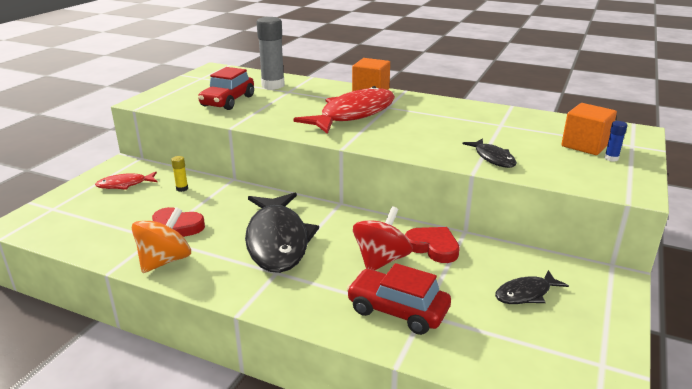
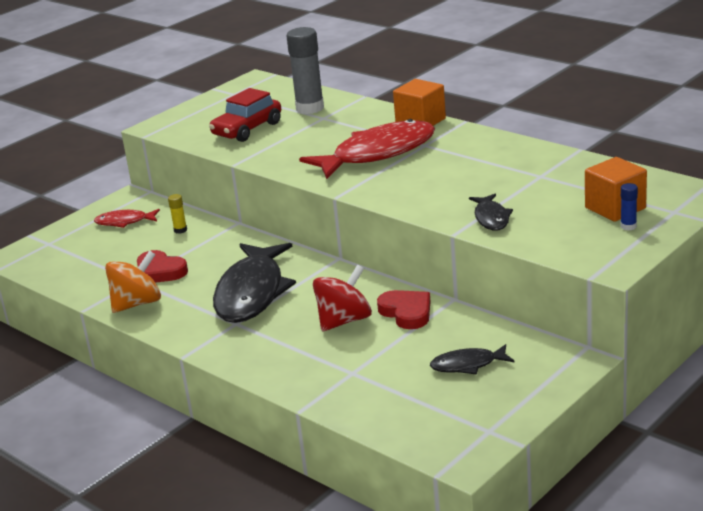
camera: 20 degrees right, 0 degrees up
red car [346,263,451,335] -> none

